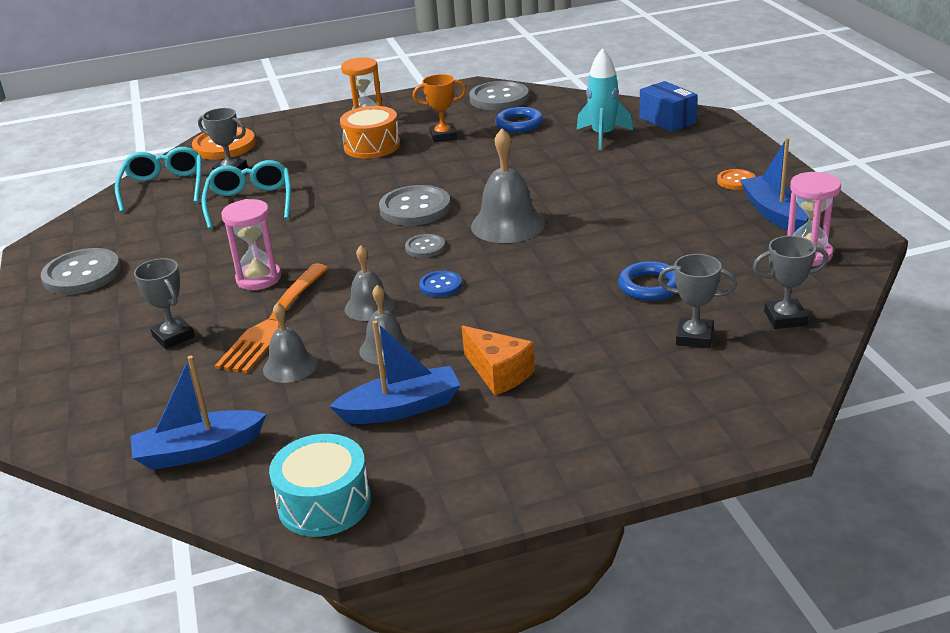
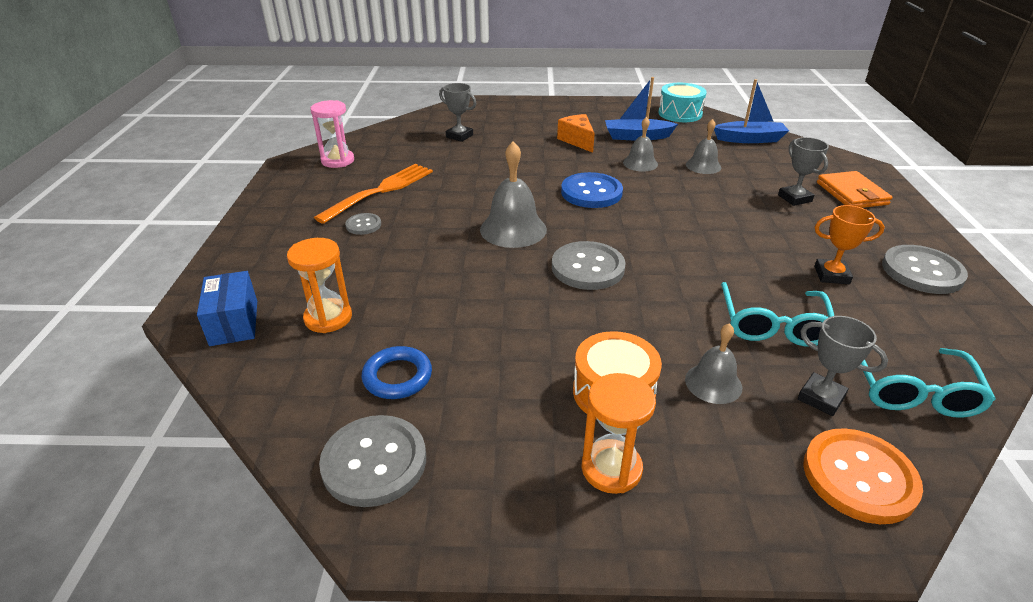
camera: 165 degrees left, 5 degrees up
orange fork [215,263,329,373] -> orange fork moved to [314,164,433,224]
pink hourglass [221,199,281,290] -> none
grey bell [345,245,395,321] -> grey bell moved to [685,323,742,404]
grey button [405,234,445,258] -> grey button moved to [345,213,381,235]
orange trophy [413,74,466,143] -> orange trophy moved to [814,205,885,284]
blue button [419,271,462,297] -> blue button [561,172,623,208], size x1.90
turquoise rocket [577,48,633,150] -> orange hourglass [287,238,352,333]
blue ring [618,261,677,301] -> none
orange button [717,169,756,190] -> none
blue boat [740,138,808,231] -> none
grey trophy [753,236,829,329] -> none
none -> orange wallet [817,171,892,208]

